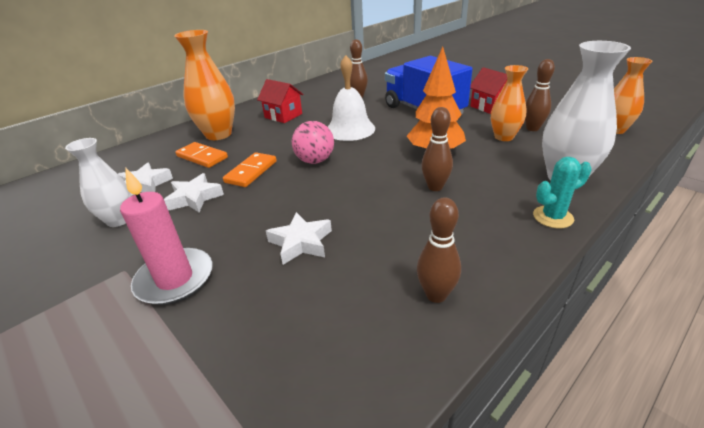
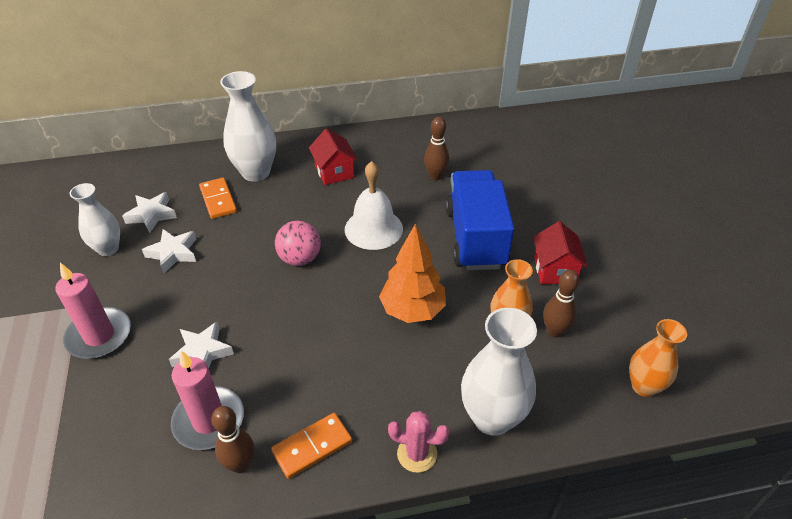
camera: 30 degrees right, 10 degrees up
orange vase [174,30,235,140] -> white vase [220,71,276,182]
orange domino [223,152,277,187] -> orange domino moved to [271,413,352,479]
brown bowling pin [421,107,453,191] -> none
turquoise cactus [533,157,592,228] -> pink cactus [388,411,450,473]
none -> pink candle [171,351,244,450]

